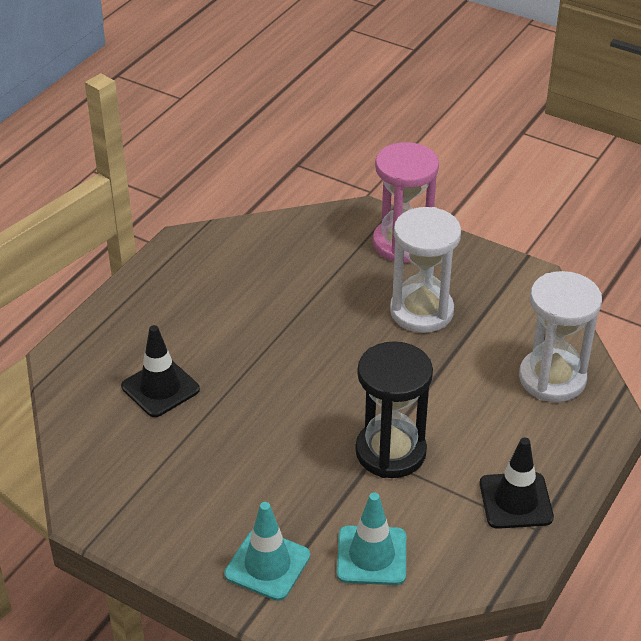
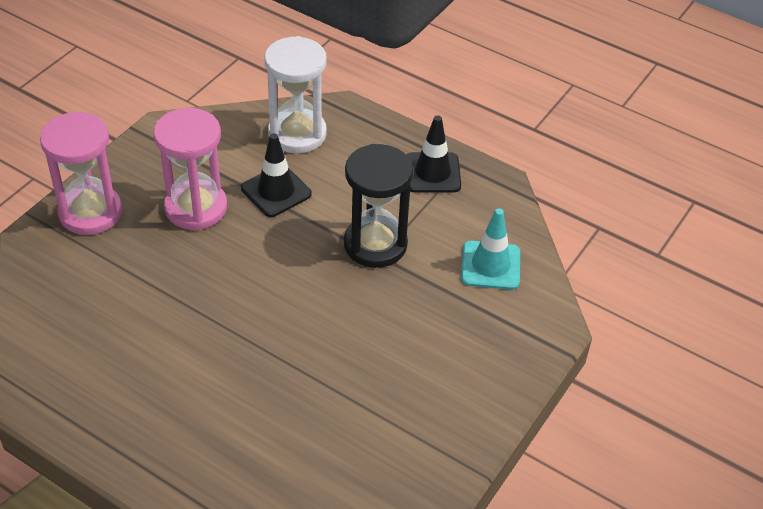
camera: 90 degrees left, 5 degrees up
black traffic cone [121,325,200,417] -> black traffic cone moved to [241,133,312,217]
turquoise traffic cone [224,502,310,601] -> none
white hourglass [390,207,461,333] -> pink hourglass [153,108,227,230]

